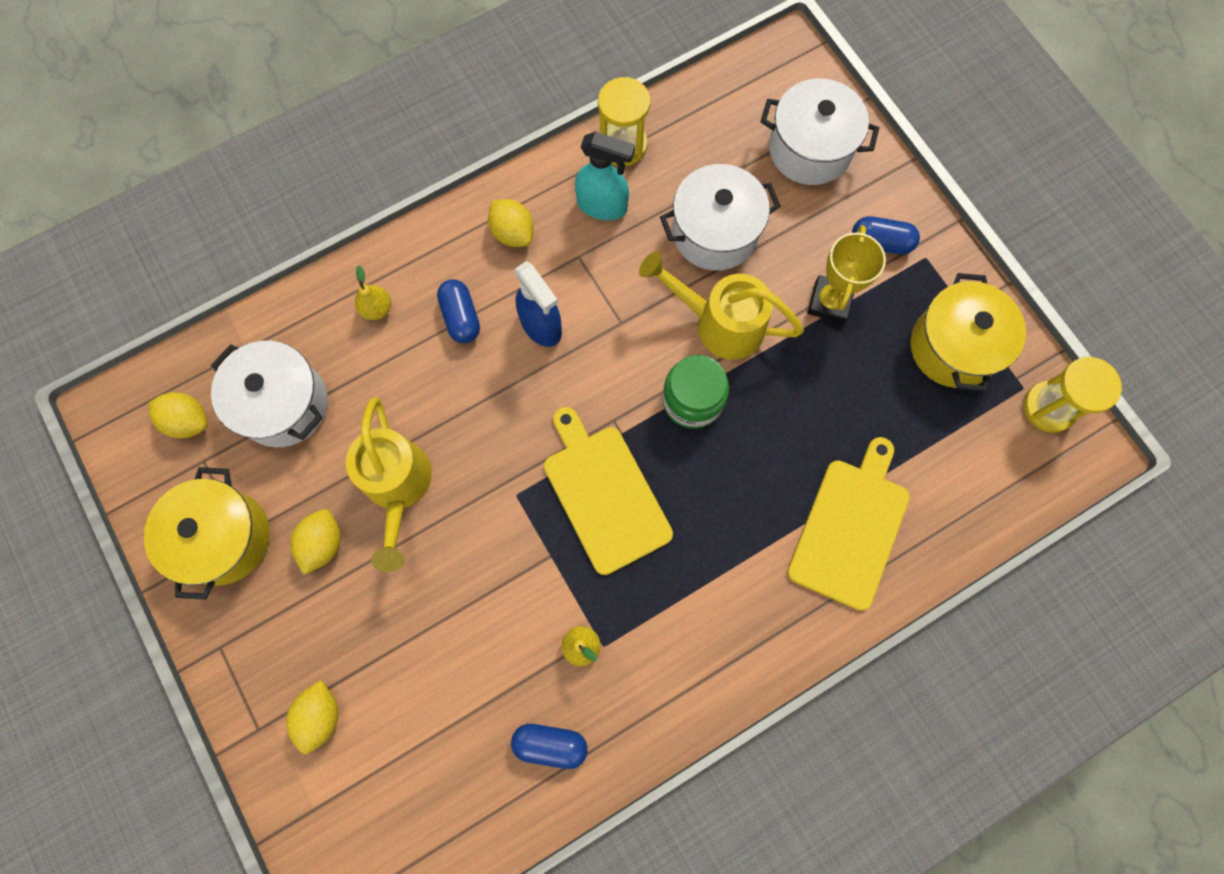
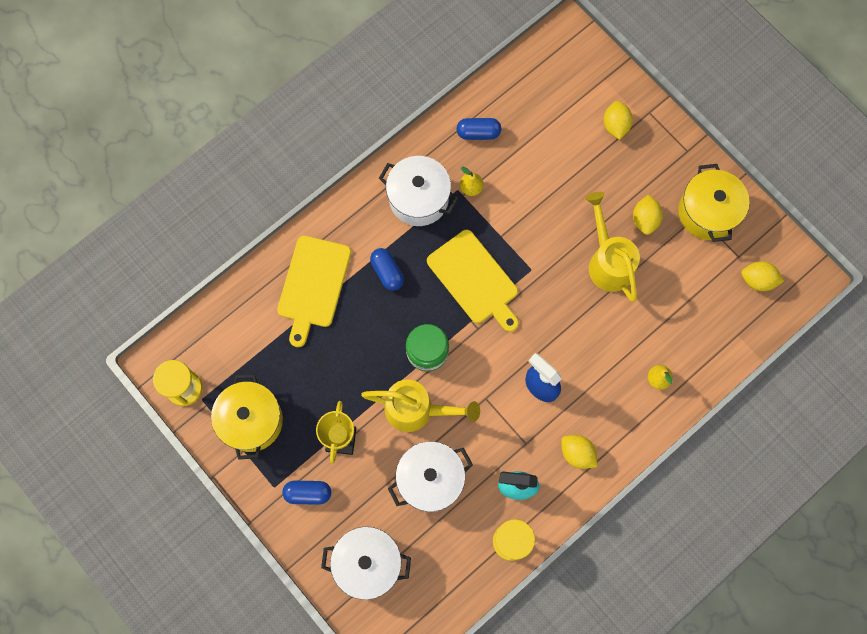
camera: 170 degrees right, 0 degrees up
white pot [211,341,328,447] -> white pot moved to [379,156,459,226]
blue capsule [437,279,480,343] -> blue capsule moved to [370,248,404,291]

